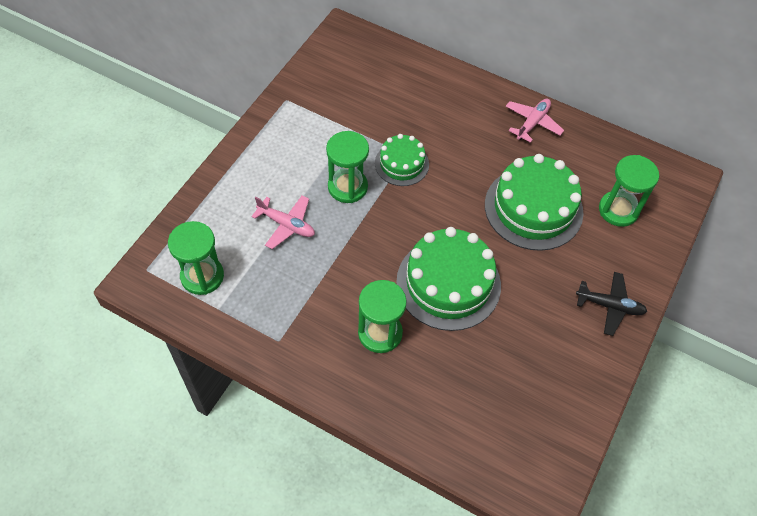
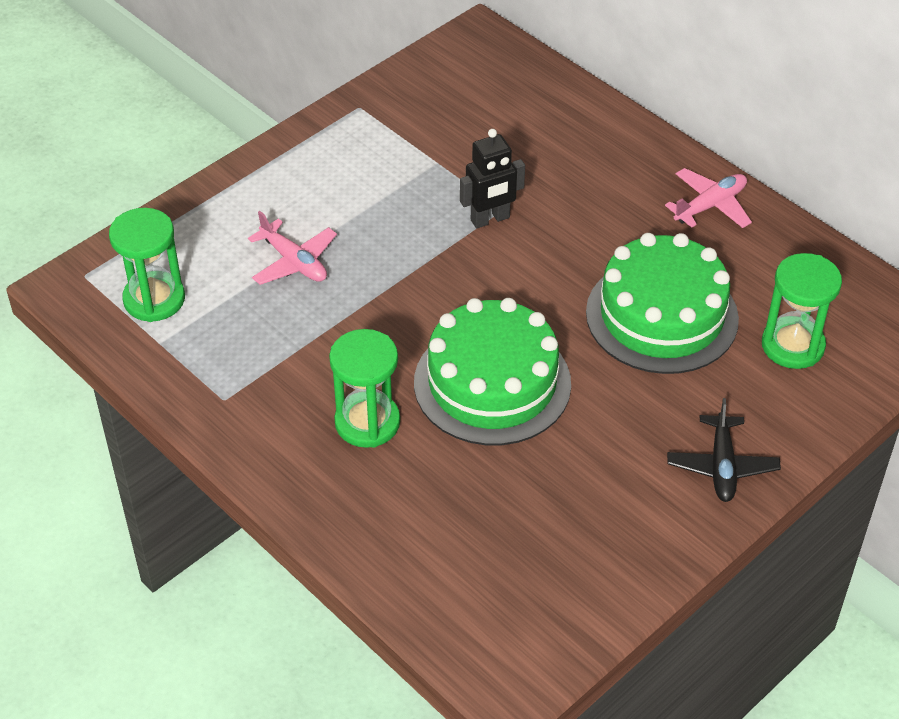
camera: 20 degrees right, 10 degrees down
green hourglass [326,131,369,203] -> none
green cake [375,134,429,186] -> black robot [460,129,525,229]
black plane [576,272,647,336] -> black plane turned 60 degrees clockwise [667,398,781,502]

